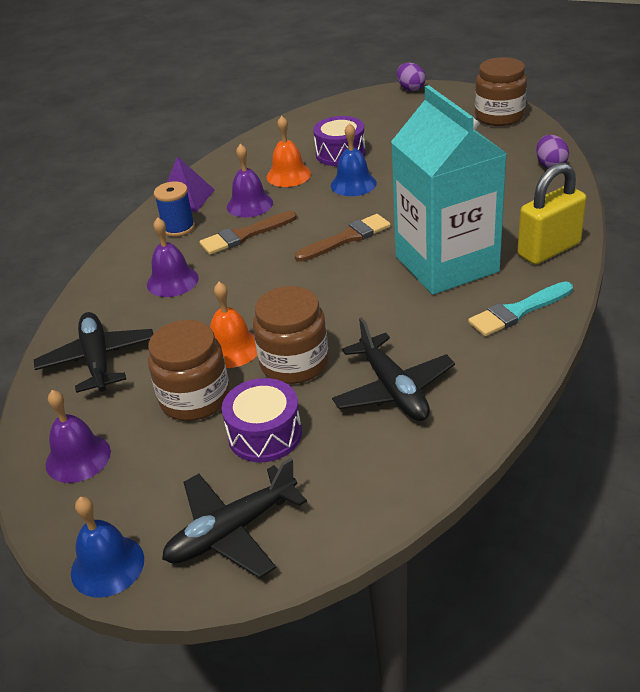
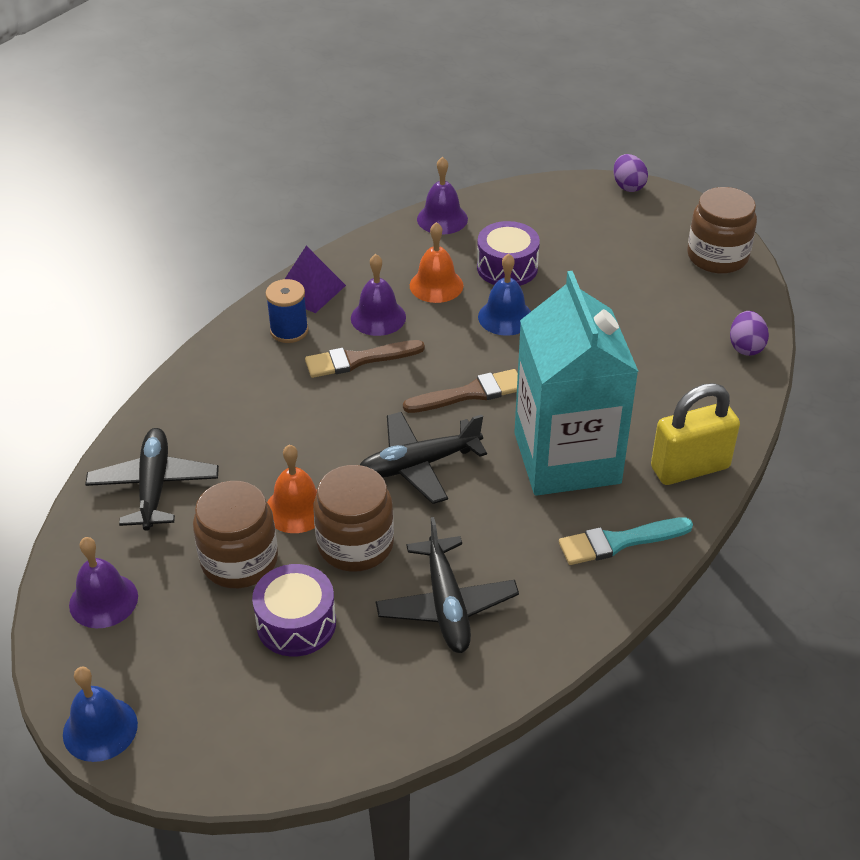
camera: 10 degrees right, 5 degrees up
purple bell [147,217,199,297] -> purple bell moved to [417,157,468,235]
black plane [162,458,307,578] -> black plane moved to [360,412,487,504]

